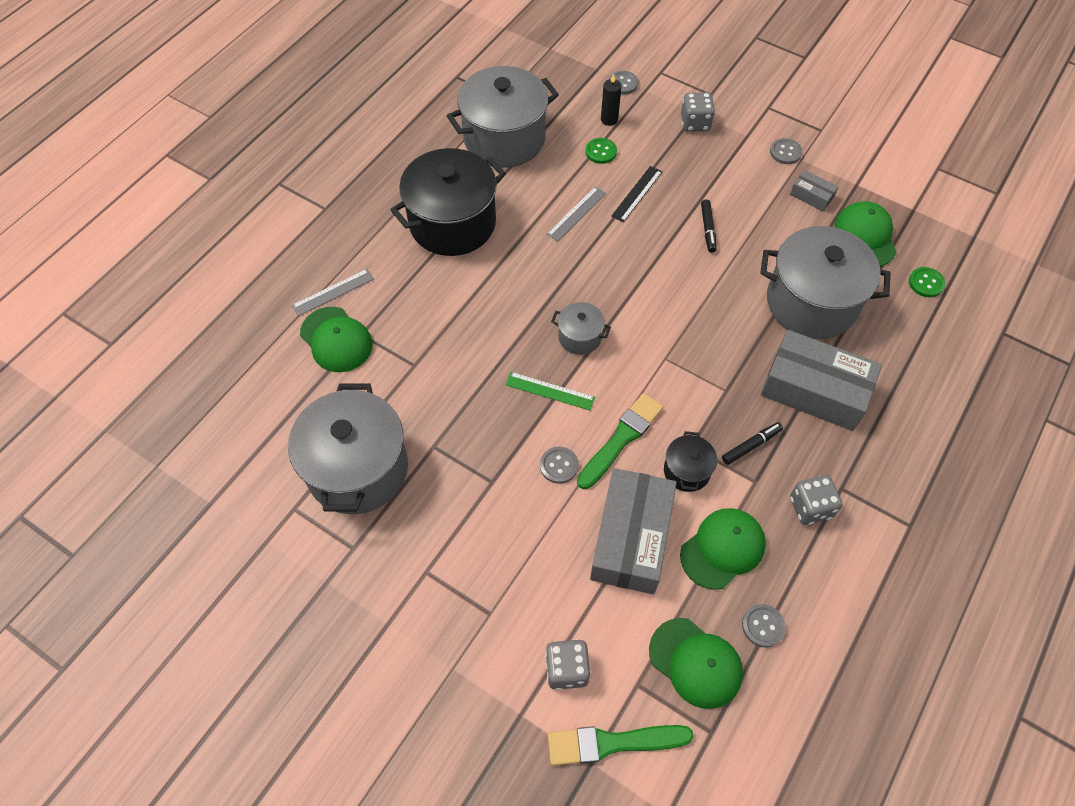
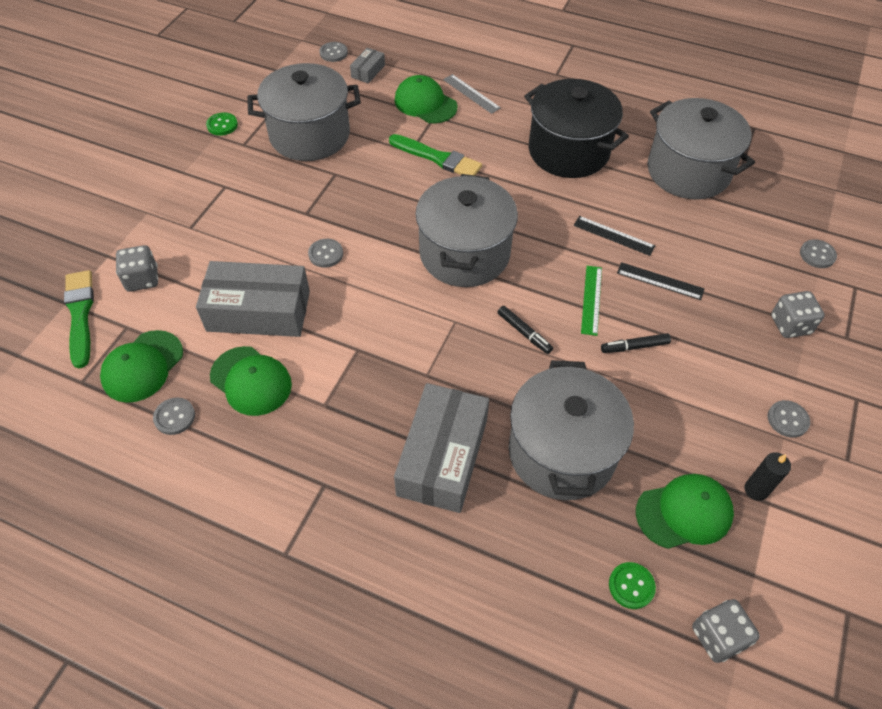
camera: 80 degrees right, 5 degrees down
green cap [300,307,373,372] -> green cap turned 90 degrees clockwise [395,75,457,124]
green ruler [506,372,595,410] -> green ruler moved to [581,266,602,336]
grey ruler [547,187,606,241] -> black ruler [574,216,655,256]
grey pot [551,302,611,355] -> grey pot [415,174,518,287], size x2.15
green brush [577,393,663,489] -> green brush moved to [389,134,482,175]
green button [585,138,617,164] -> green button moved to [206,112,238,136]
black candle [601,74,622,126] -> black candle moved to [745,452,791,501]
black pot [664,431,717,492] -> none
black marker [722,422,783,465] -> black marker moved to [497,306,553,354]
grey box [790,170,838,211] -> grey box moved to [350,48,385,83]
grey dice [790,475,842,525] -> grey dice moved to [692,599,760,663]
none -> grey button [319,42,348,62]

